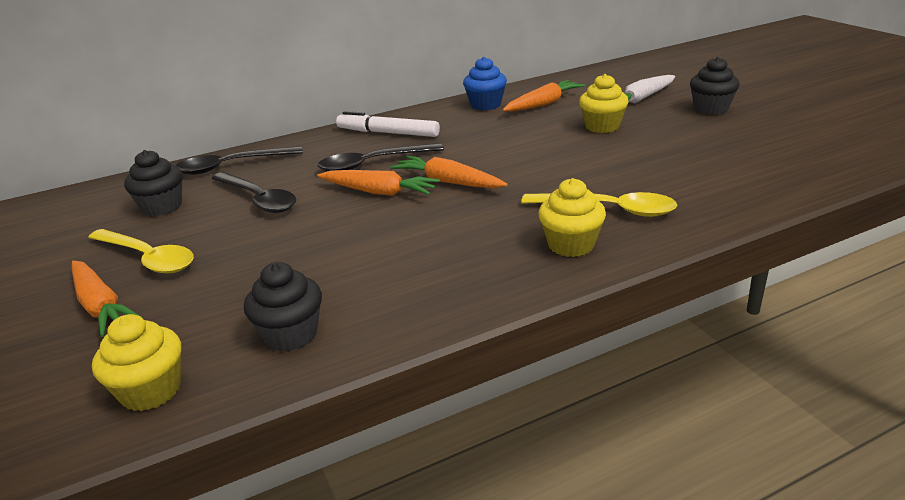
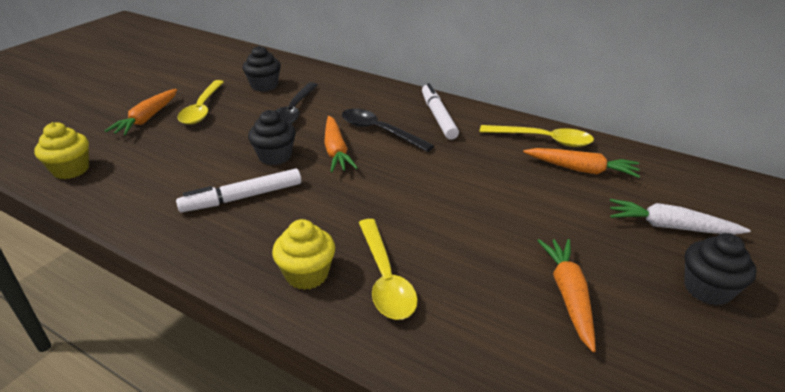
camera: 55 degrees right, 5 degrees up
black spoon [175,146,303,175] -> none
black cupcake [244,262,322,352] -> black cupcake moved to [248,110,296,165]
orange carrot [390,156,508,188] -> orange carrot moved to [538,239,596,352]
blue cupcake [463,57,507,110] -> yellow spoon [480,125,594,147]
yellow cupcake [579,74,629,133] -> none
none -> white marker [176,169,301,212]

